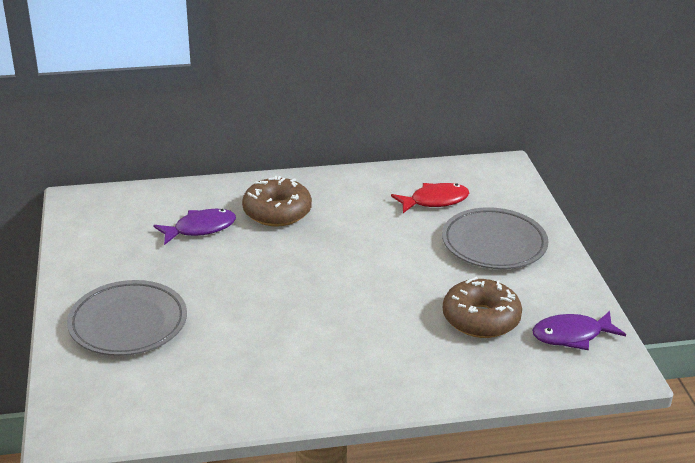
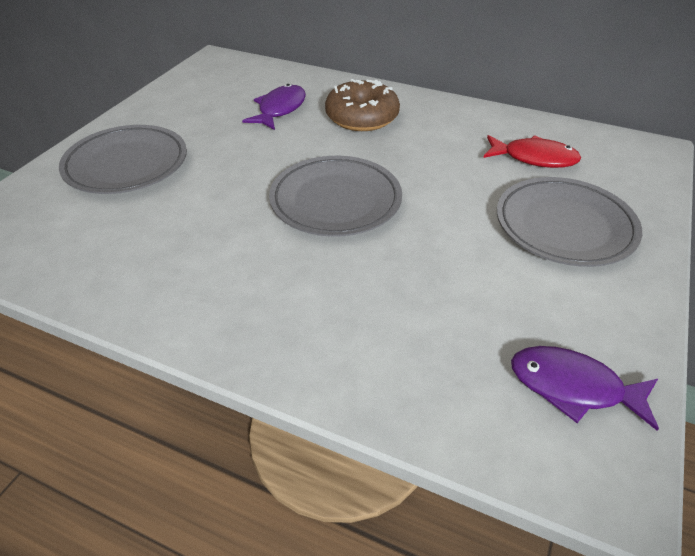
camera: 35 degrees right, 10 degrees up
purple fish [153,209,236,245] -> purple fish turned 75 degrees counterclockwise [242,84,306,130]
brown donut [443,277,522,338] -> none
none -> grey plate [269,156,402,237]

